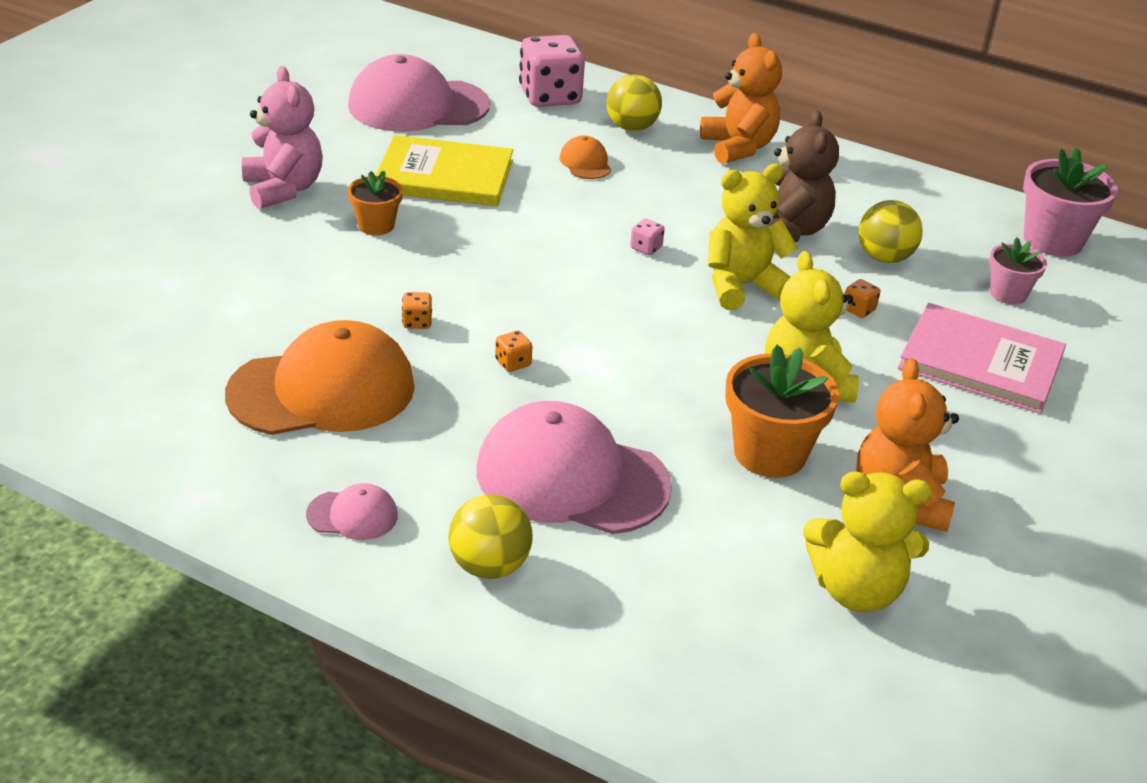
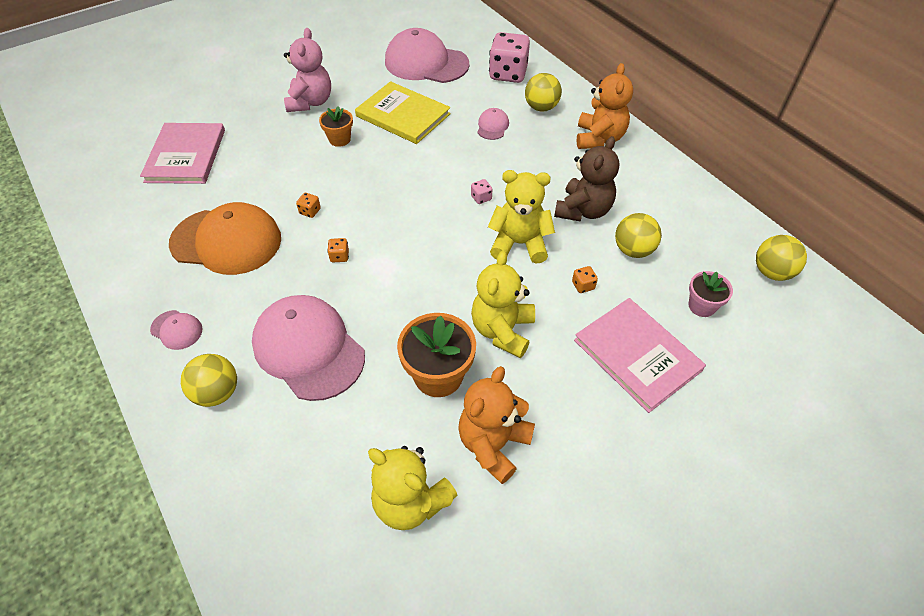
camera: 30 degrees right, 15 degrees up
orange cap [560,136,611,179] -> pink cap [477,108,509,140]
pink flower pot [1023,147,1118,257] -> yellow ball [756,235,807,281]
none -> pink book [140,123,225,184]

